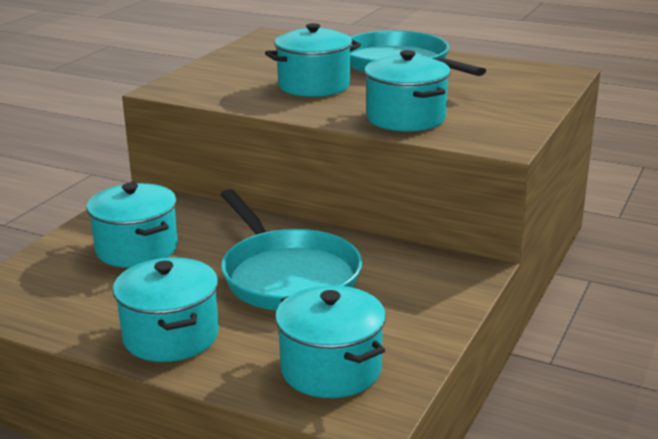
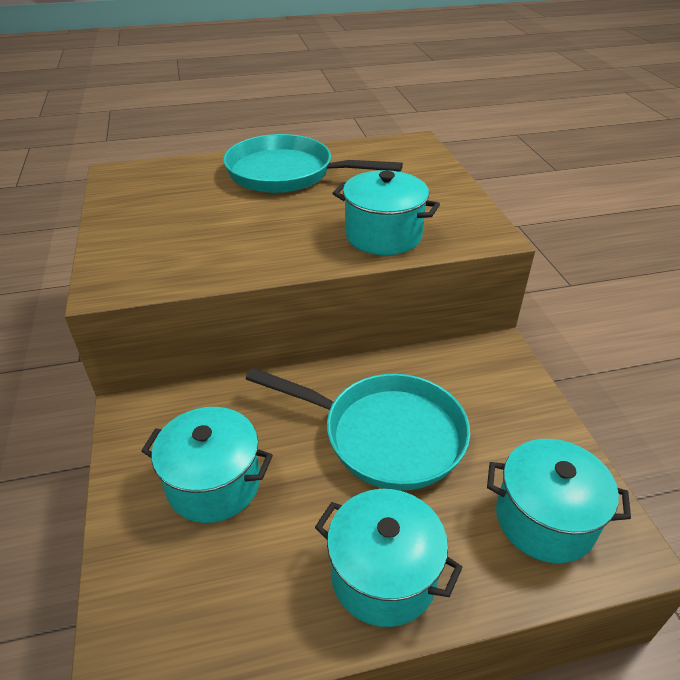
camera: 40 degrees left, 15 degrees up
turquoise pot [265,23,361,97] -> none

